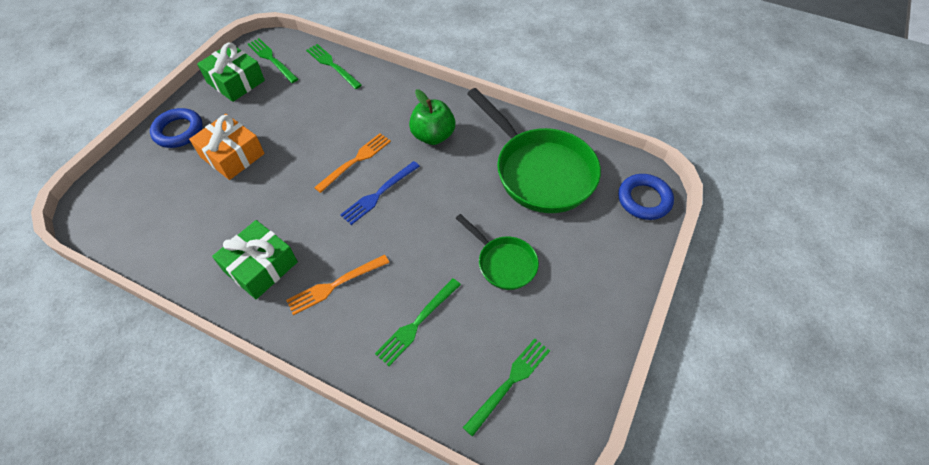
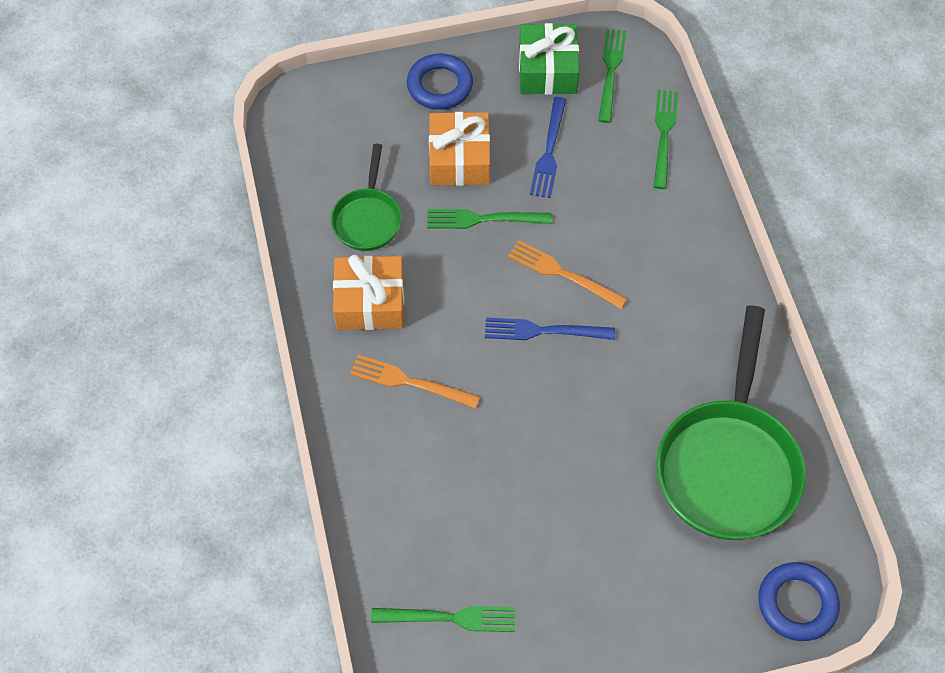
camera: 50 degrees right, 5 degrees up
green gift [212,220,298,299] -> orange gift [333,255,404,330]
orange fork [314,133,391,193] -> orange fork turned 150 degrees counterclockwise [508,240,627,309]
green fork [375,278,461,366] -> green fork moved to [427,209,552,229]
green apple [409,89,455,145] -> none
green pan [456,214,539,290] -> green pan moved to [331,144,402,251]
none -> blue fork [530,97,566,198]

